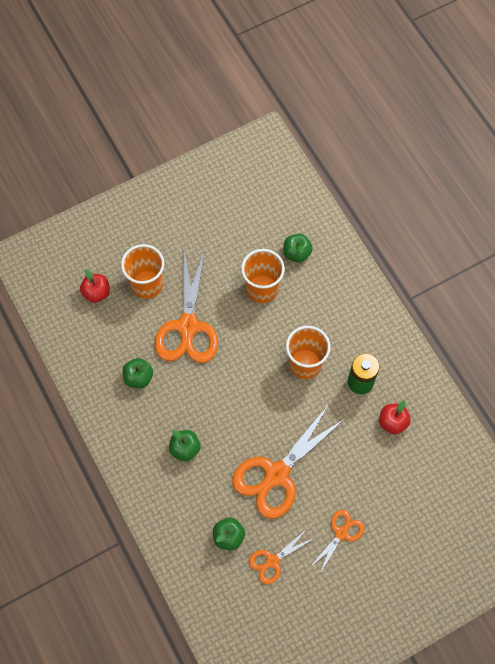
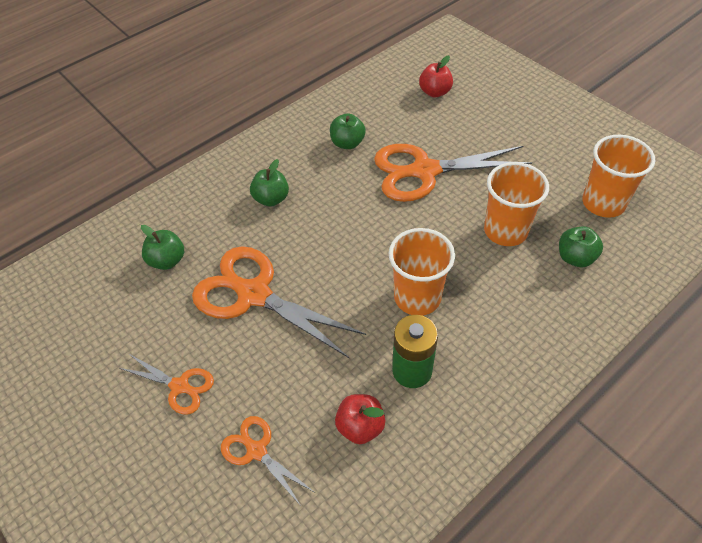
camera: 80 degrees right, 15 degrees down
orange cup [121,244,164,299] -> orange cup moved to [582,135,655,218]
orange scissors [249,529,313,584] -> orange scissors moved to [221,416,314,506]

